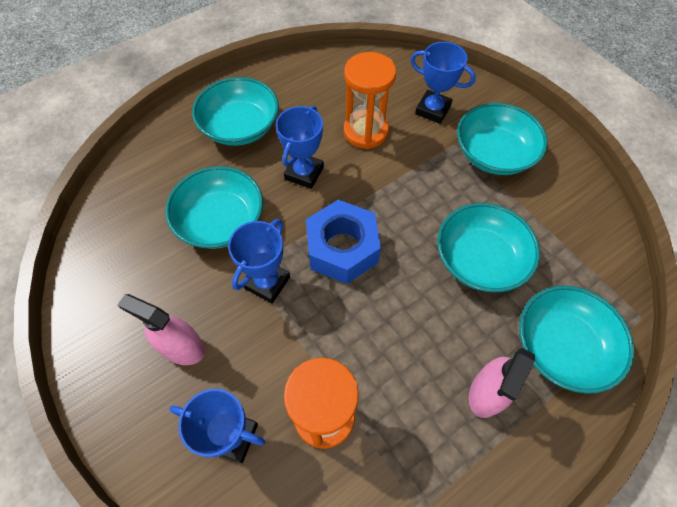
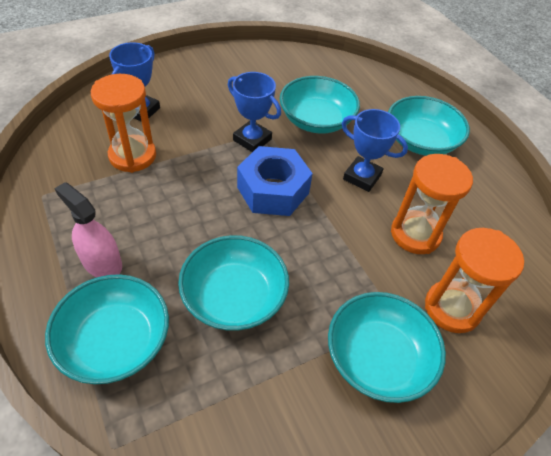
camera: 95 degrees right, 10 degrees down
pink spray bottle [117,294,205,365] -> none
blue trophy [410,42,476,124] -> orange hourglass [425,228,524,333]

